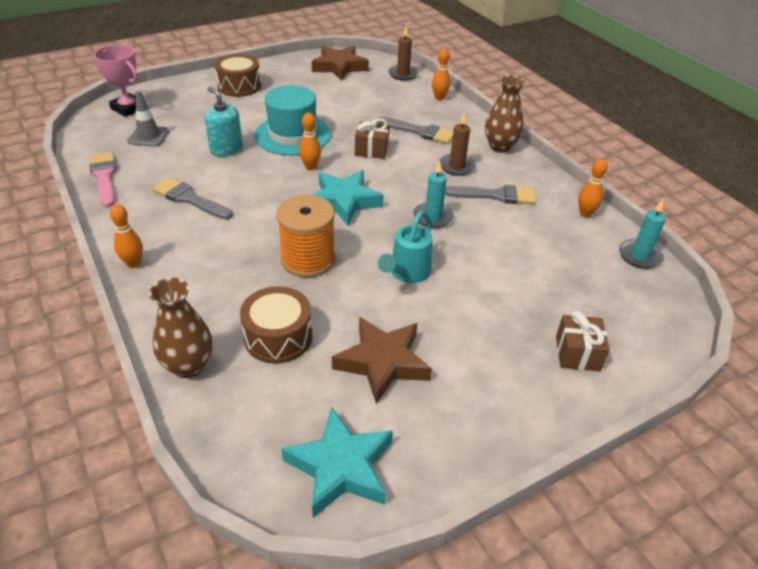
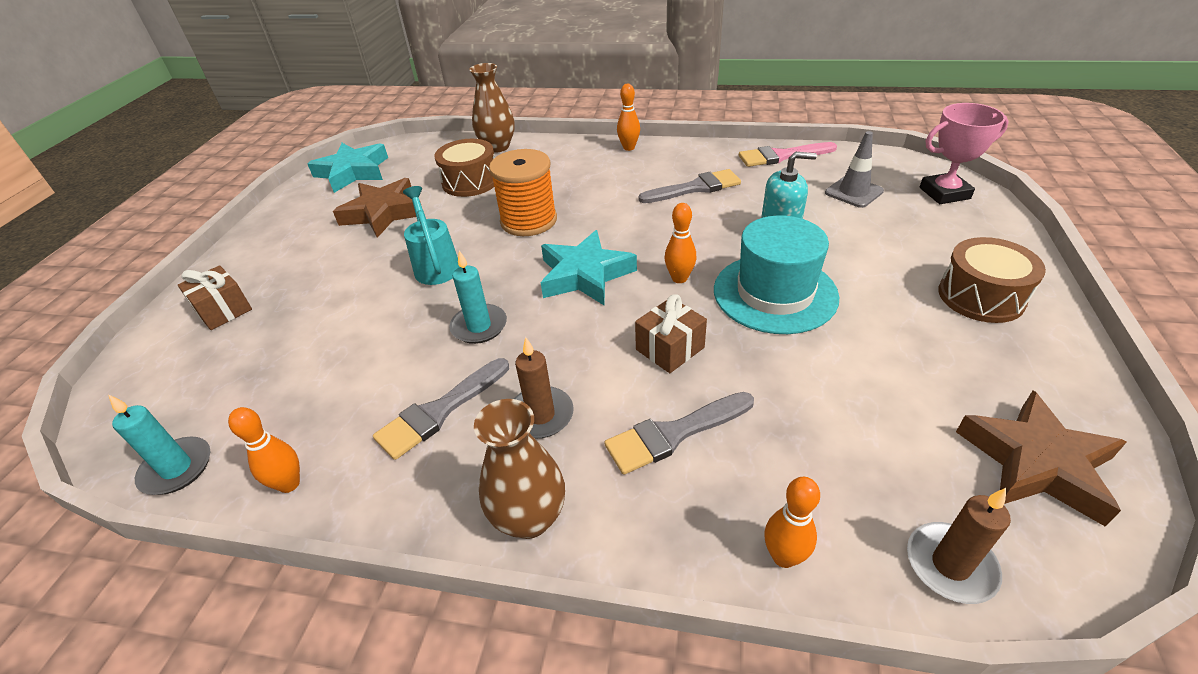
camera: 135 degrees right, 0 degrees up
pink brush [90,152,116,207] -> pink brush turned 150 degrees clockwise [739,142,837,167]

